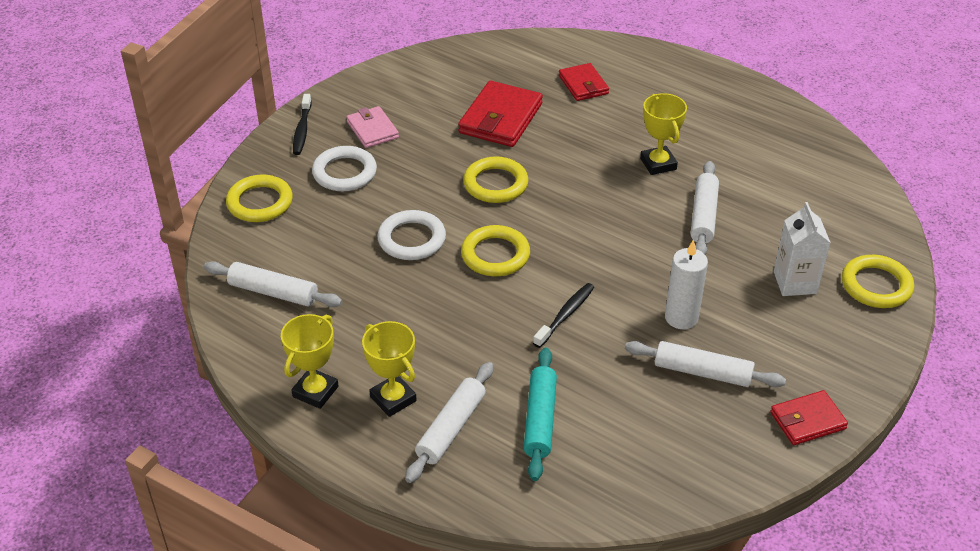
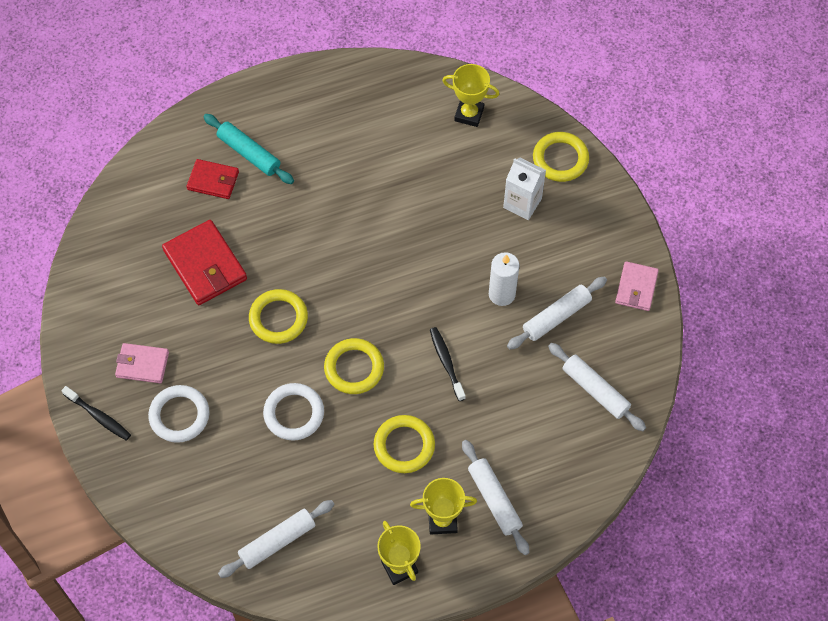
camera: 55 degrees left, 20 degrees up
yellow ring [226,174,293,222] -> yellow ring moved to [374,415,435,473]
turquoise rolling pin [523,348,557,481] -> turquoise rolling pin moved to [204,114,294,184]
yellow trophy [640,93,687,175] -> yellow trophy moved to [442,64,499,127]
white rolling pin [691,161,719,254] -> white rolling pin moved to [548,343,646,431]
red wallet [770,390,848,445] -> pink wallet [615,261,659,311]

